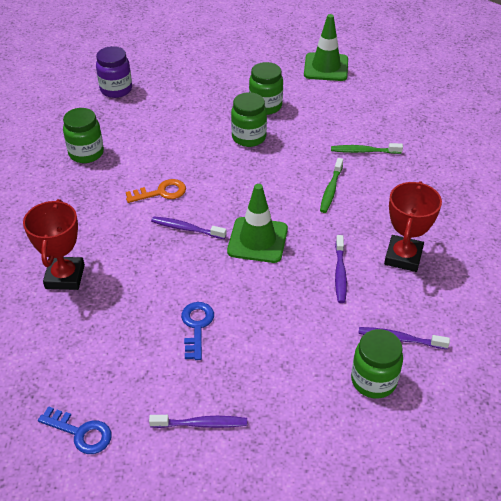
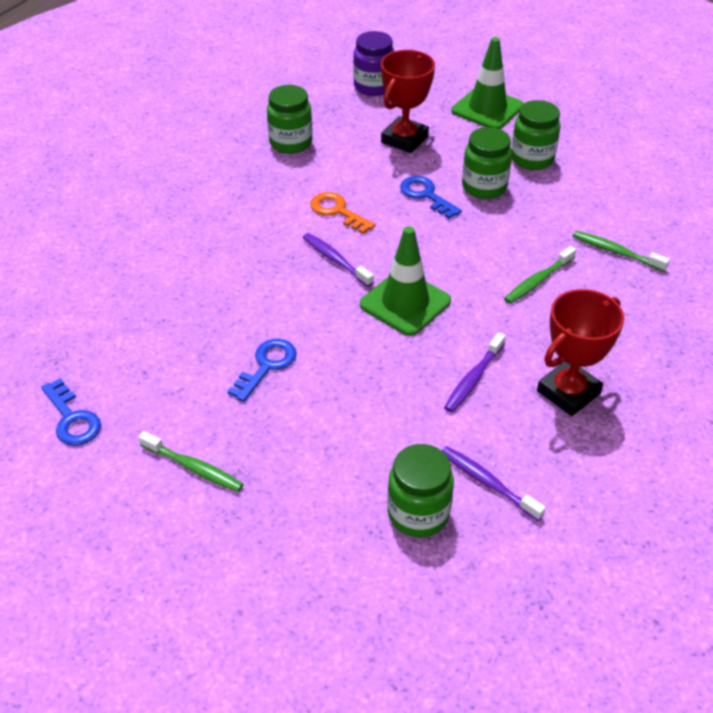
camera: 30 degrees right, 0 degrees up
red trophy [23,199,85,290] -> red trophy moved to [381,50,435,153]
orange key [126,179,186,203] -> orange key turned 150 degrees counterclockwise [310,192,375,234]
purple toothbrush [149,415,247,428] -> green toothbrush [138,431,243,492]
green traffic cone [304,14,348,81] -> green traffic cone moved to [451,37,524,129]
none -> blue key [400,176,462,219]

